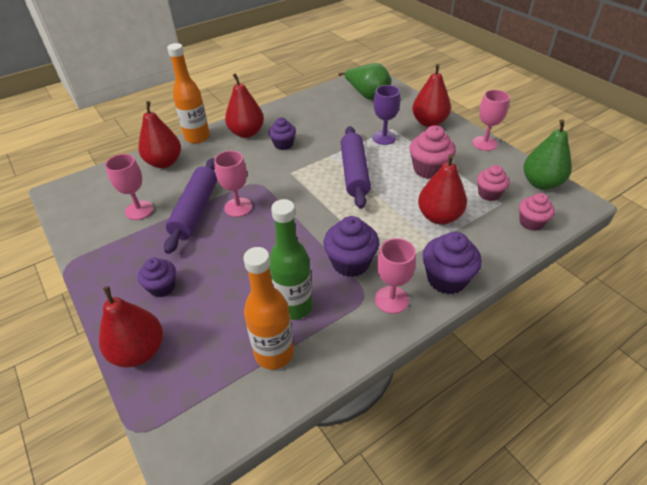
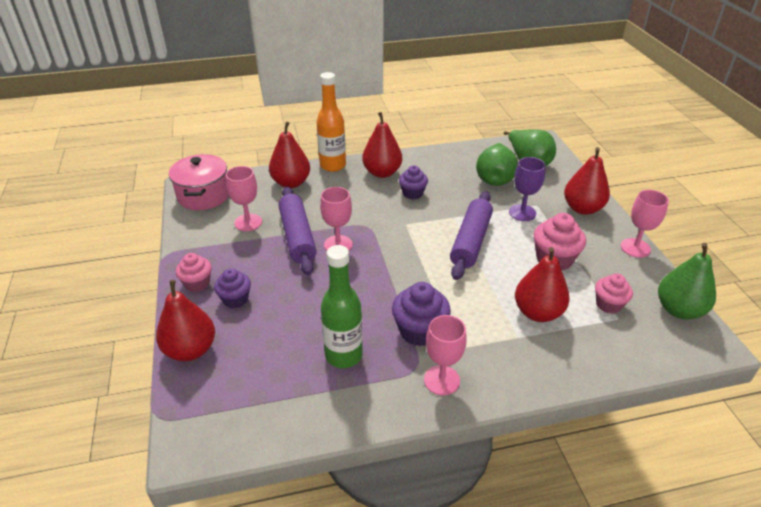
camera: 20 degrees right, 5 degrees down
purple rolling pin [164,158,217,254] -> purple rolling pin turned 45 degrees counterclockwise [278,186,317,275]
orange bottle [243,247,294,369] -> none
purple cupcake [422,232,482,294] -> none
pink cupcake [519,193,555,231] -> pink cupcake moved to [176,253,212,292]
none -> pink pot [169,154,229,210]
none -> green pear [476,143,518,186]

